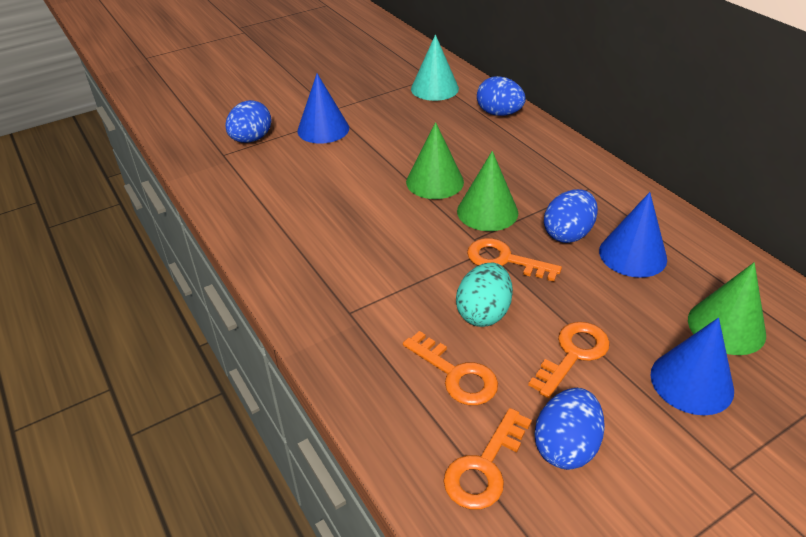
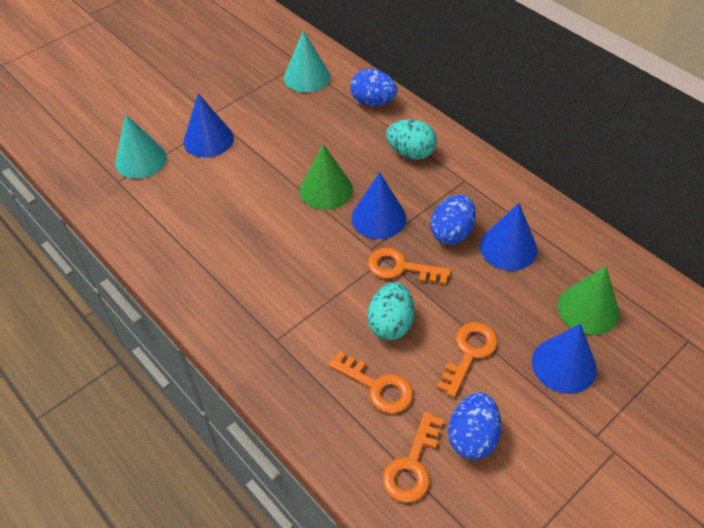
camera: 10 degrees left, 10 degrees up
blue egg [225,100,272,143] -> turquoise cone [115,114,167,179]
green cone [457,151,518,231] -> blue cone [352,172,406,239]
none -> turquoise egg [386,119,437,160]

